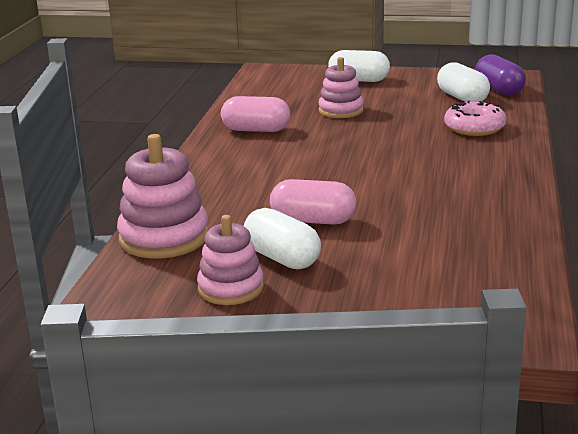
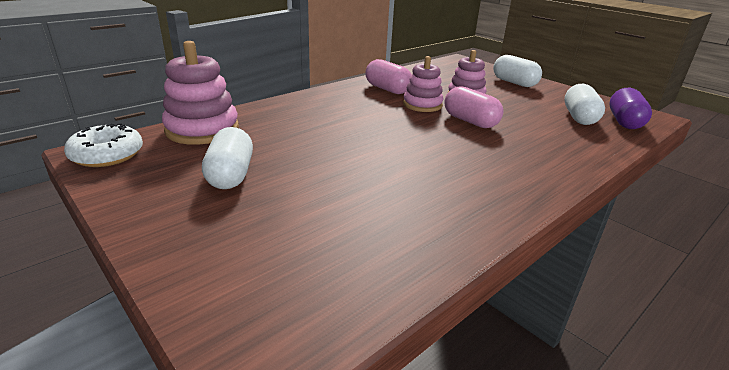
camera: 35 degrees right, 5 degrees up
pink stacking toy [197,215,264,305] -> pink stacking toy moved to [403,56,443,112]
pink capsule [270,179,356,224] -> pink capsule moved to [444,86,504,128]
pink donut [444,100,507,136] -> none
none -> white donut [64,123,143,167]

